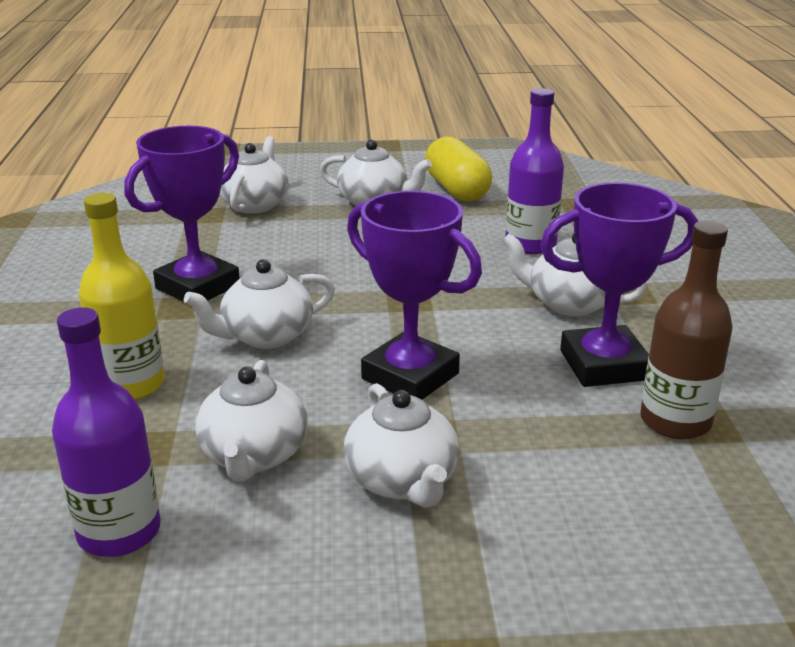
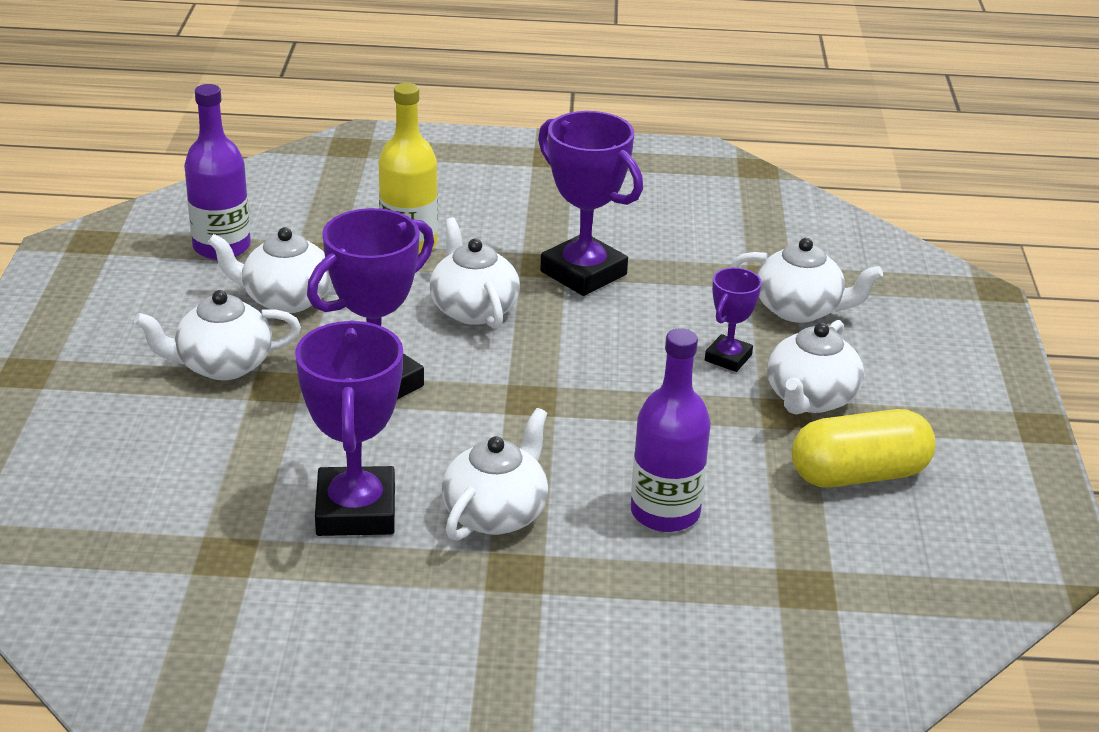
camera: 95 degrees right, 5 degrees up
brown bottle [640,220,732,439] -> none
none -> purple trophy [705,268,762,372]

